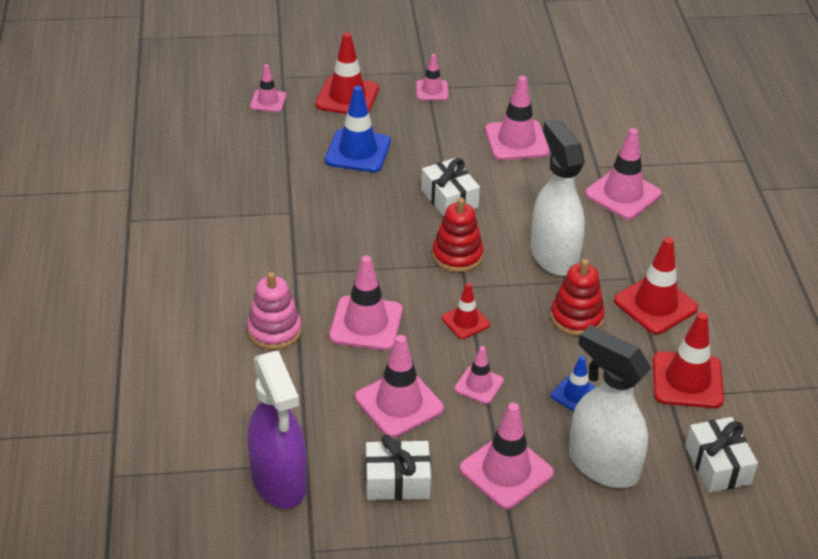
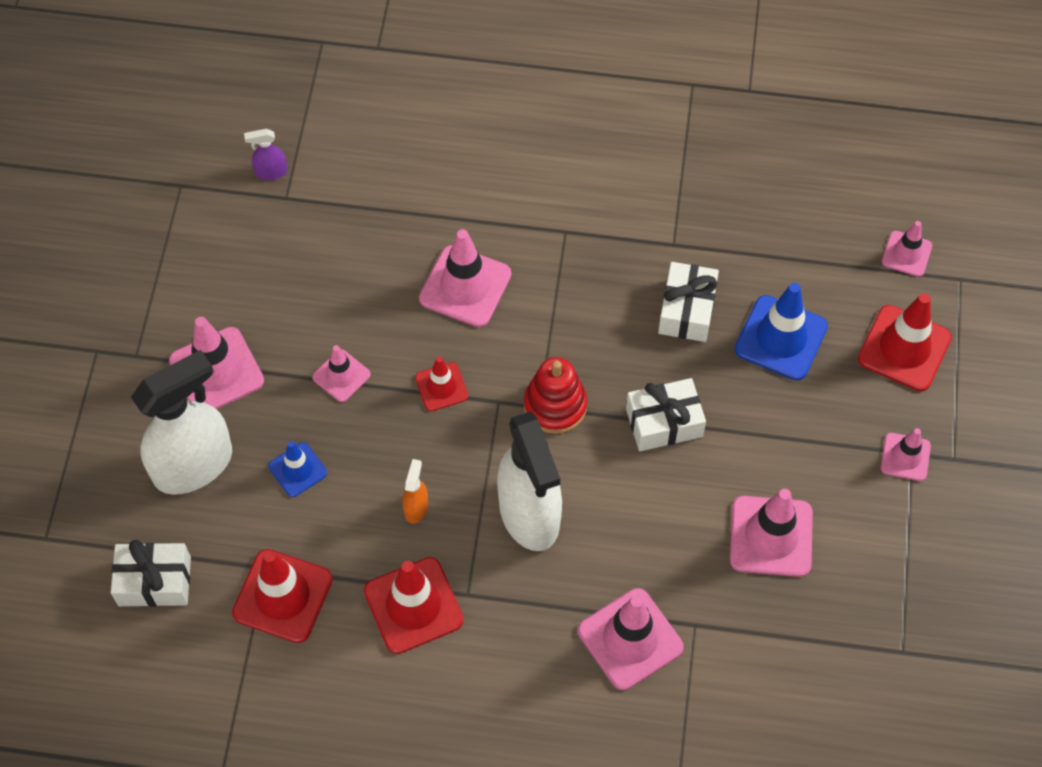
camera: 105 degrees right, 20 degrees up
pink stacking toy [247,272,302,350] -> none
purple spray bottle [247,351,307,509] -> purple spray bottle [244,129,288,180], size x0.41
pink traffic cone [355,335,444,438] -> none
white gift [366,435,431,500] -> white gift moved to [658,262,719,342]
white spray bottle [531,119,585,276] -> white spray bottle turned 75 degrees clockwise [497,412,562,551]
red stacking toy [550,259,605,336] -> orange spray bottle [402,459,428,524]

